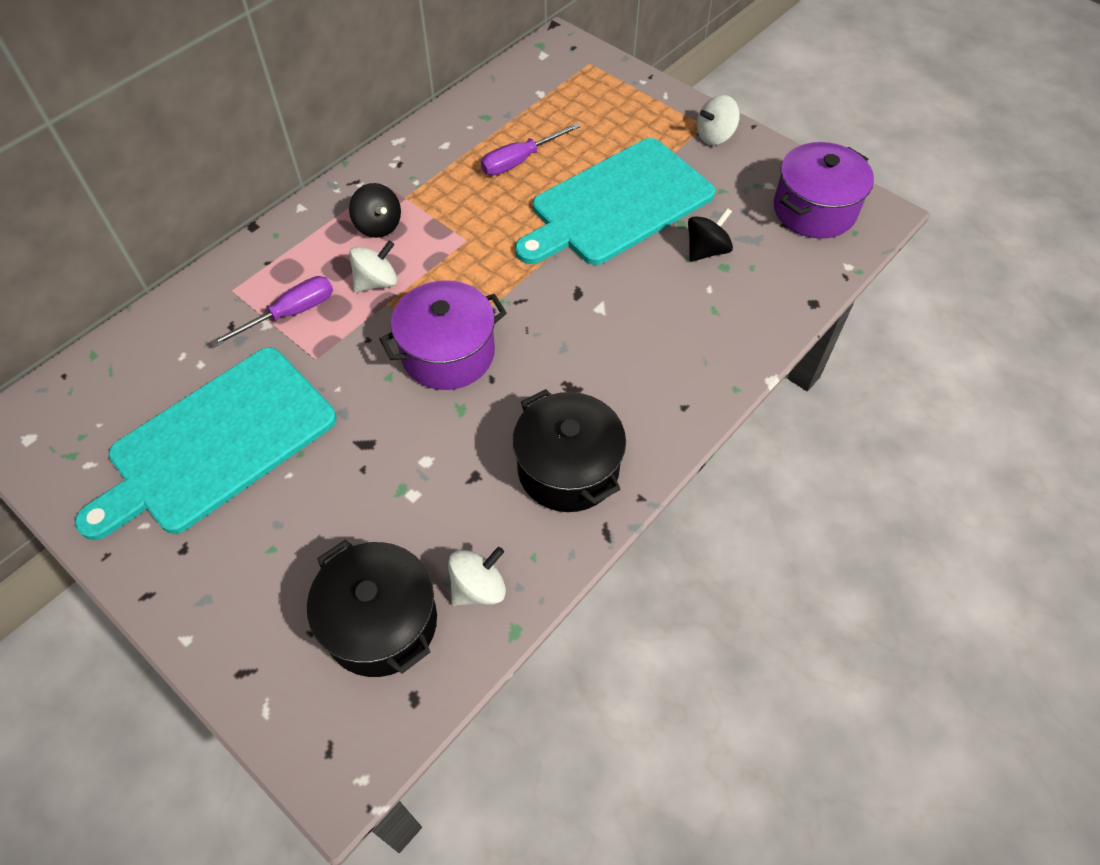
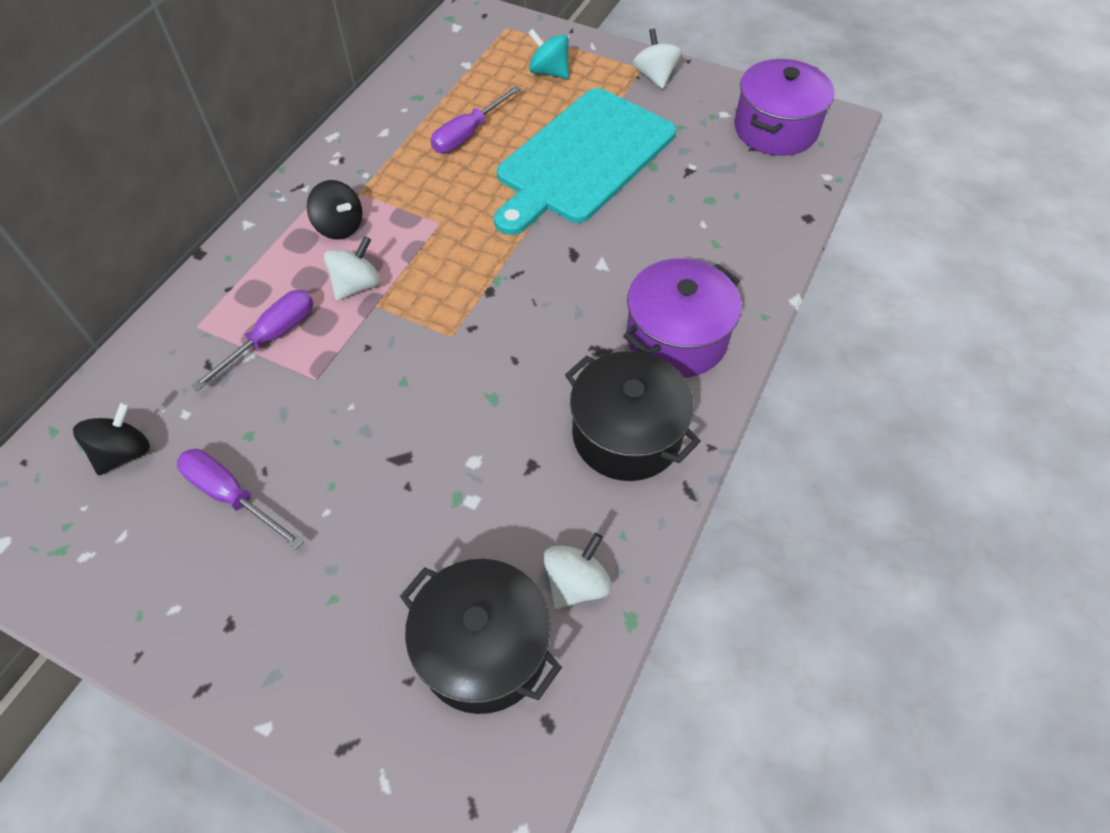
camera: 15 degrees left, 0 degrees up
turquoise cutting board [75,348,337,540] -> purple screwdriver [177,449,304,549]
purple pot [379,281,507,390] -> purple pot moved to [623,258,741,378]
black spinning top [688,208,733,262] -> black spinning top moved to [73,402,150,476]
white spinning top [697,95,740,145] -> white spinning top turned 120 degrees clockwise [632,28,682,89]
none -> turquoise spinning top [528,29,569,79]

